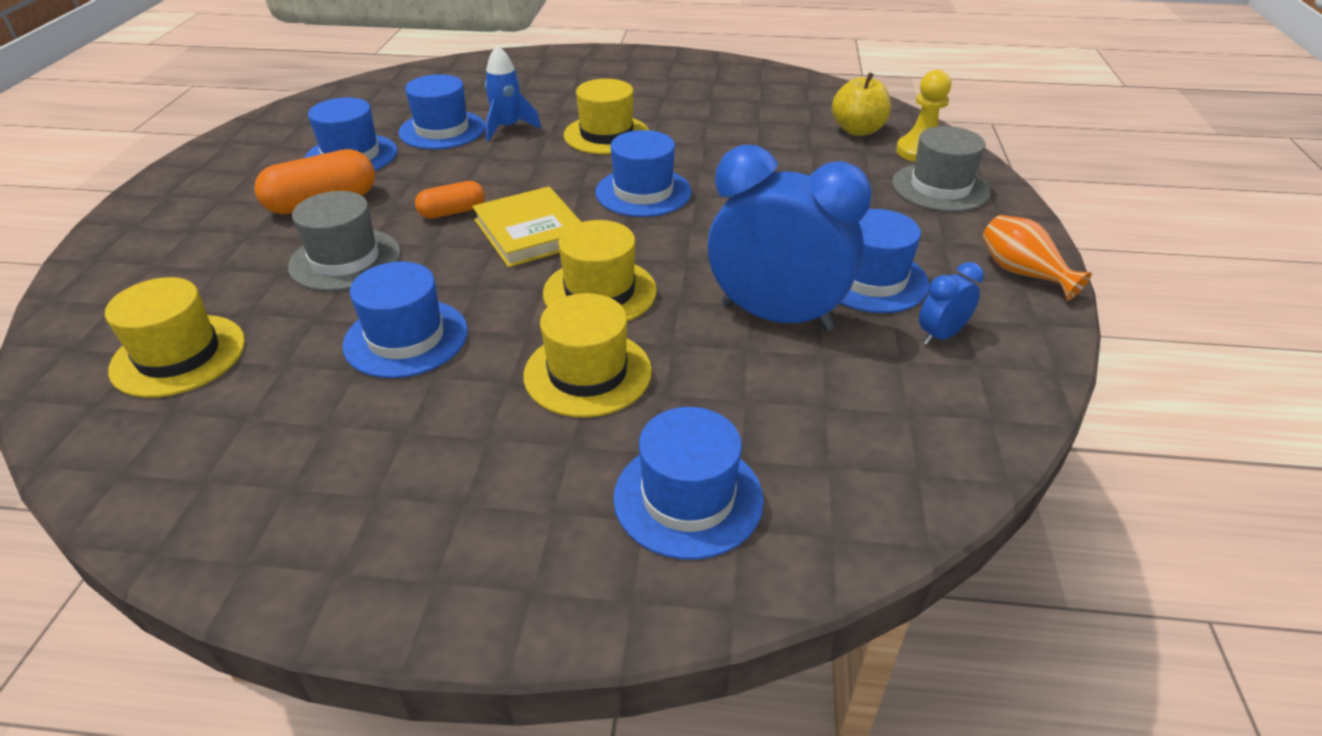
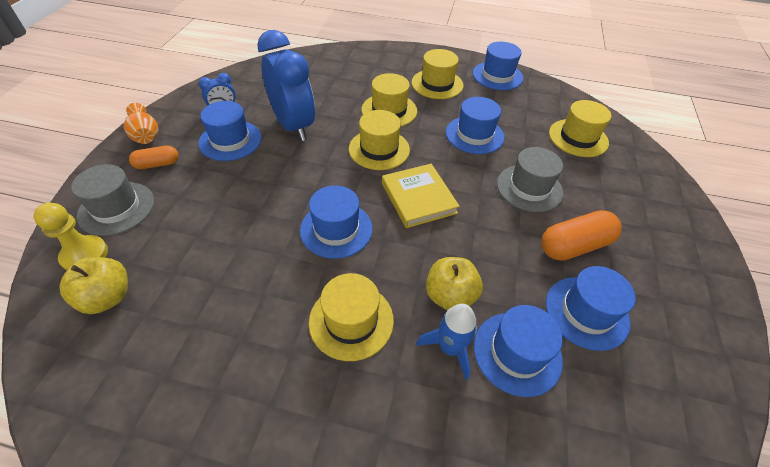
camera: 175 degrees left, 10 degrees up
orange capsule [415,181,485,219] -> orange capsule moved to [129,146,179,169]
blue hat [613,407,764,560] -> blue hat moved to [473,42,523,90]
blue clock [708,145,872,331] -> blue clock turned 150 degrees counterclockwise [257,30,315,141]
none -> yellow hat [411,49,464,99]
none -> yellow apple [426,257,483,310]

